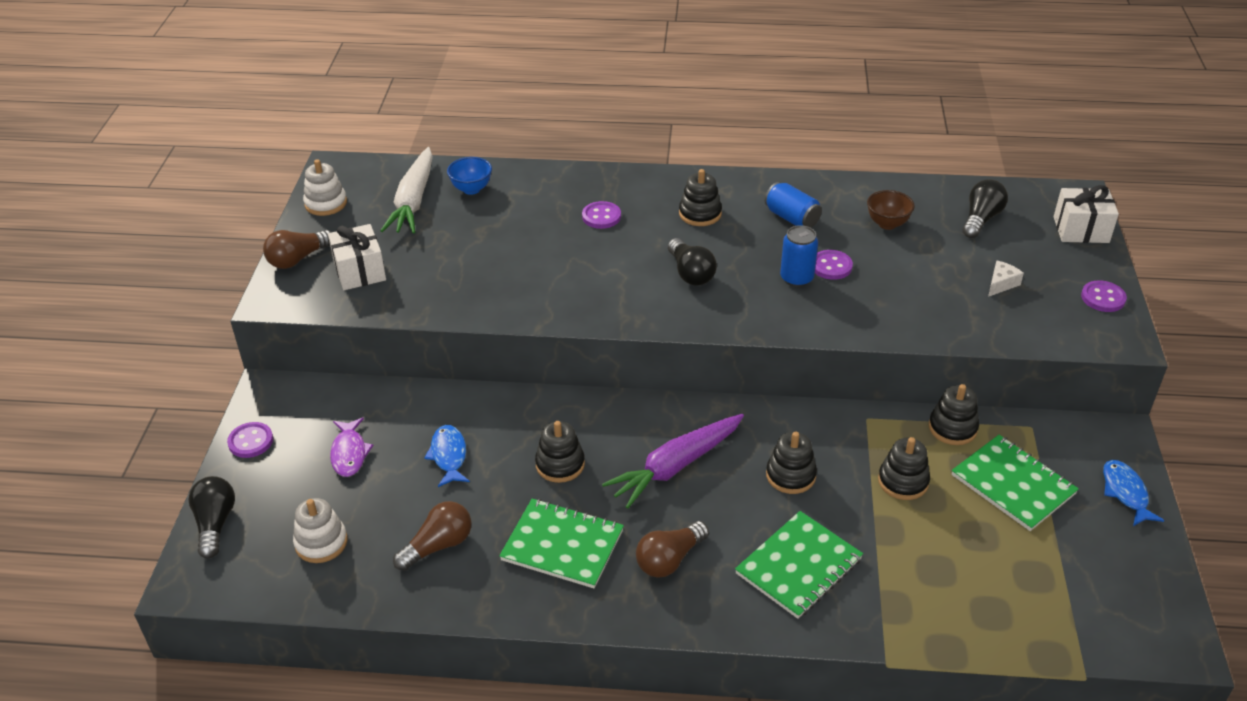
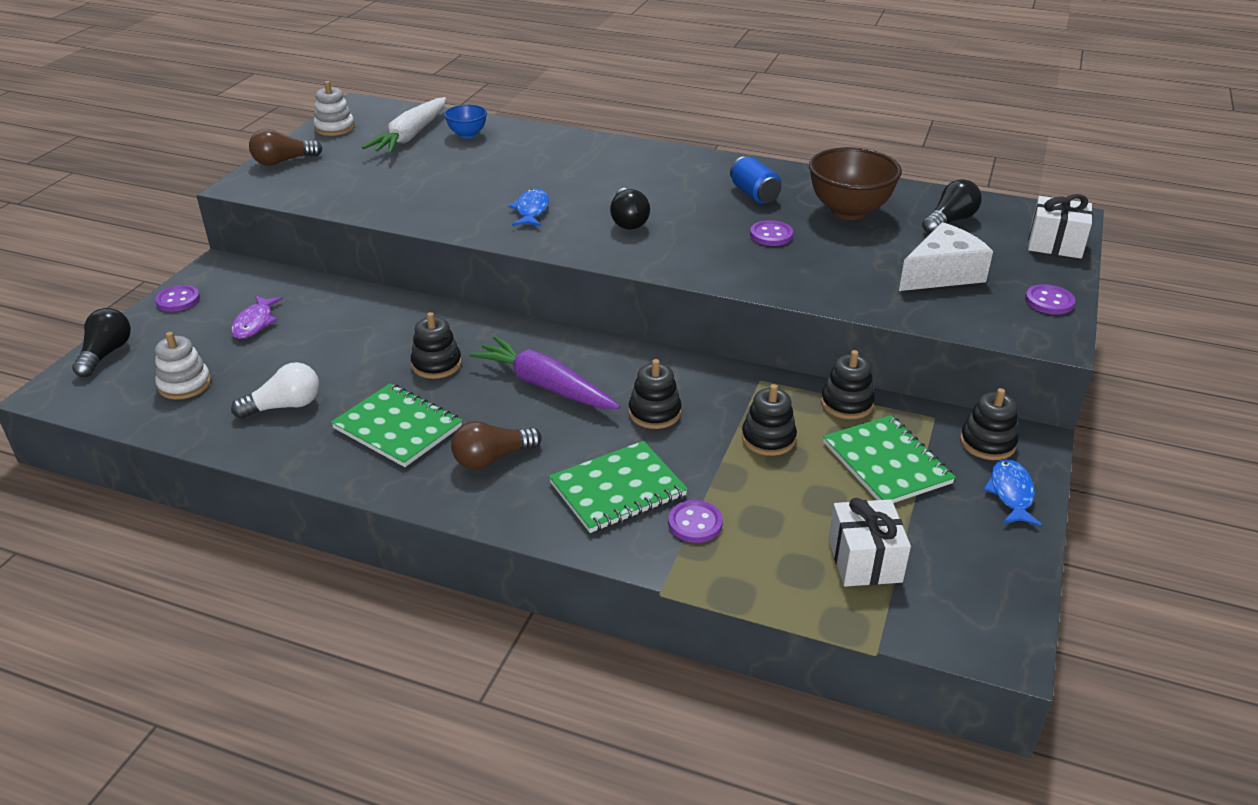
camera: 15 degrees right, 5 degrees down
white gift [328,224,386,290] -> white gift moved to [828,498,911,587]
brown light bulb [393,501,471,571] -> white light bulb [231,362,319,419]
blue fish [424,425,470,487] -> blue fish moved to [509,188,549,226]
purple button [582,201,621,229] -> purple button moved to [668,500,723,543]
purple carrot [602,414,744,509] -> purple carrot turned 60 degrees clockwise [469,336,620,409]
black stacking toy [679,169,722,226] -> black stacking toy moved to [960,388,1018,460]
blue can [780,225,818,287] -> none
brown bowl [867,190,915,230] -> brown bowl [809,147,902,220], size x1.86
white cheese [988,260,1024,297] -> white cheese [899,222,993,291], size x2.10

